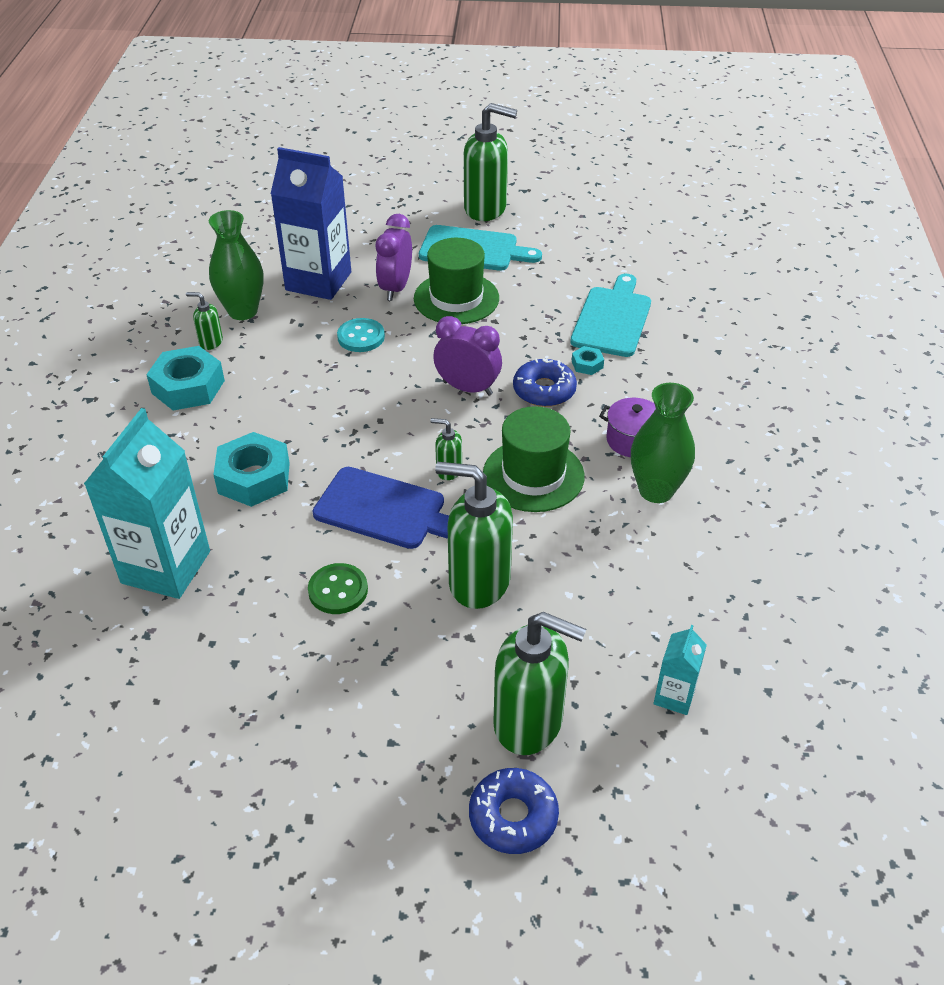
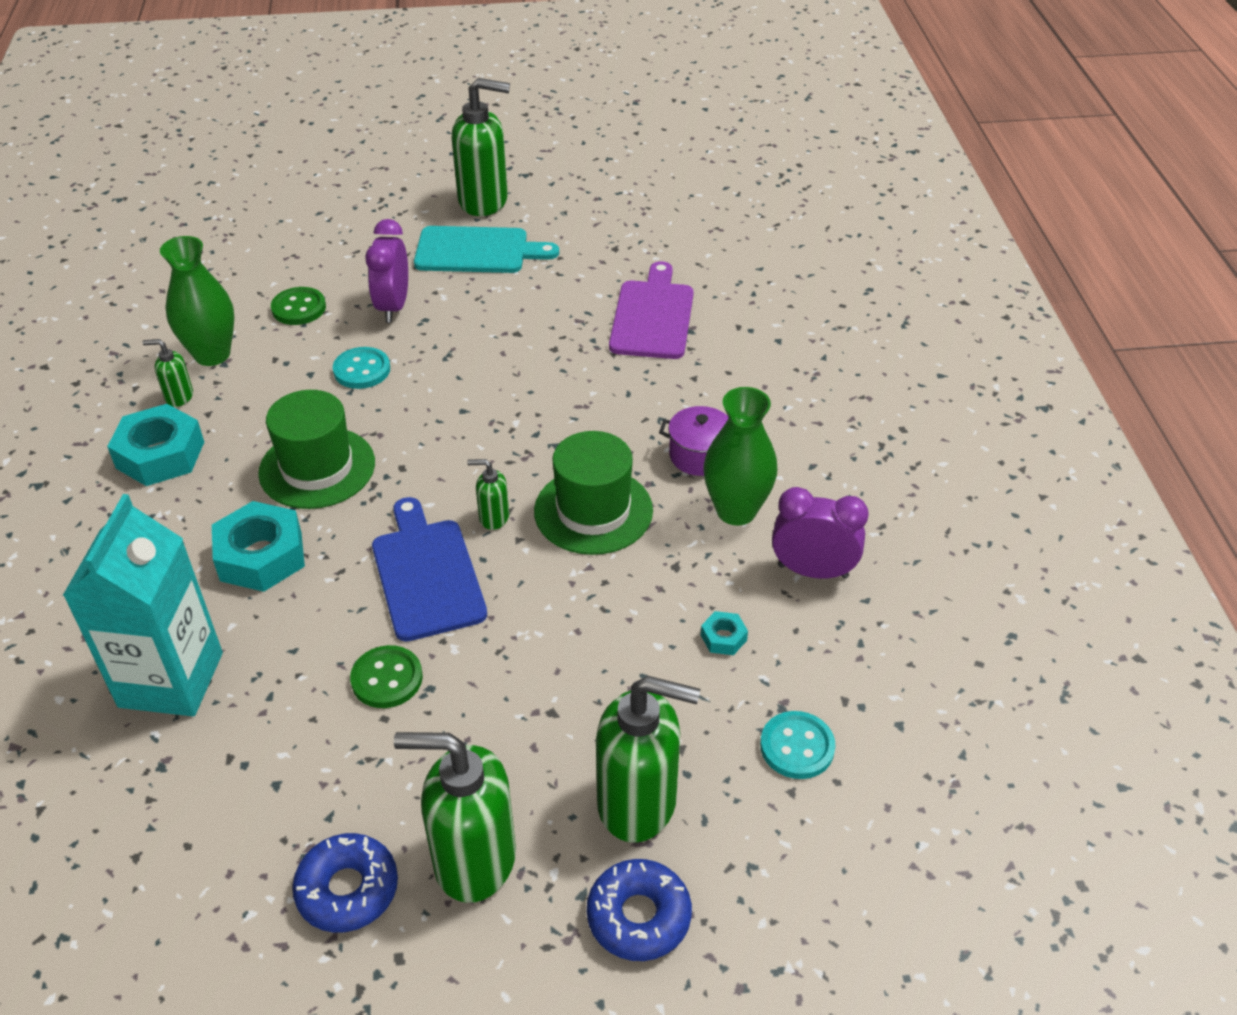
camera: 10 degrees left, 0 degrees up
blue carton [271,147,351,300] -> green button [271,287,326,325]
blue cutting board [312,467,449,549] -> blue cutting board turned 120 degrees counterclockwise [372,497,487,642]
green hat [414,238,499,324] -> green hat moved to [258,390,375,509]
purple clock [433,316,502,396] -> purple clock moved to [772,487,869,579]
green soap dispenser [435,462,513,609] -> green soap dispenser moved to [394,732,516,903]
blue donut [513,359,577,407] -> blue donut moved to [292,833,398,933]
turquoise cutting board [570,274,651,357] -> purple cutting board [609,261,694,359]
turquoise nut [572,346,604,375] -> turquoise nut moved to [701,611,748,655]
turquoise carton [653,625,707,715] -> turquoise button [760,711,836,779]

